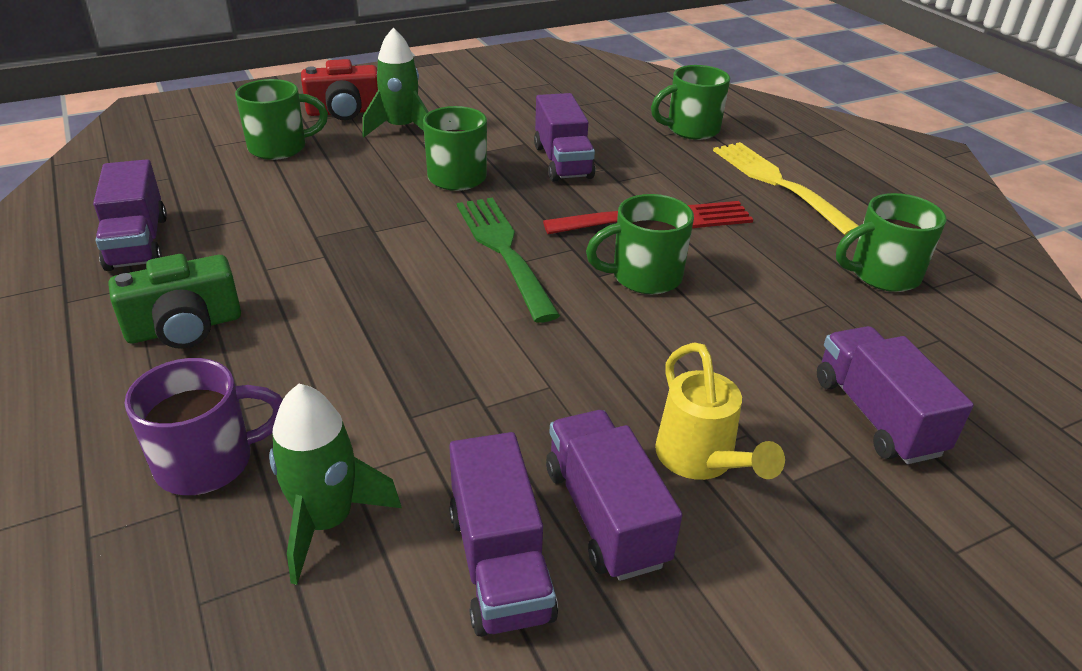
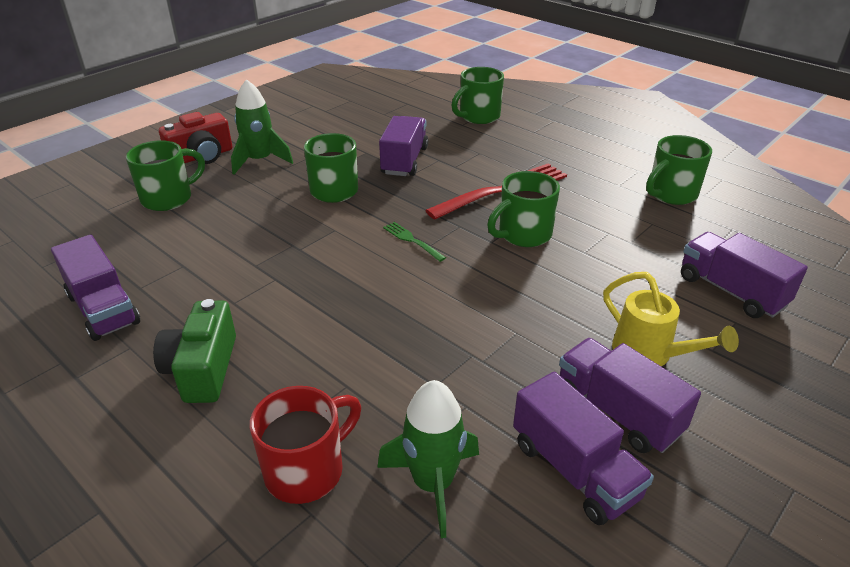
camera: 20 degrees left, 0 degrees up
green camera [109,254,241,349] -> green camera turned 135 degrees clockwise [153,299,236,403]
purple mug [124,358,283,495] -> red mug [250,386,361,504]
green fork [457,198,560,323] -> green fork [383,222,446,262], size x0.46
purple truck [534,93,595,182] -> purple truck turned 135 degrees counterclockwise [379,116,428,176]
yellow fork [713,142,859,235] -> none

